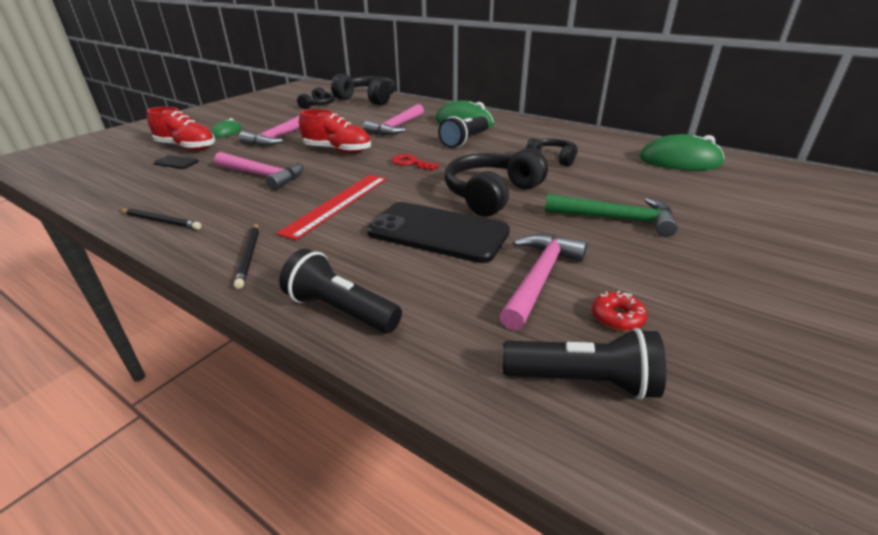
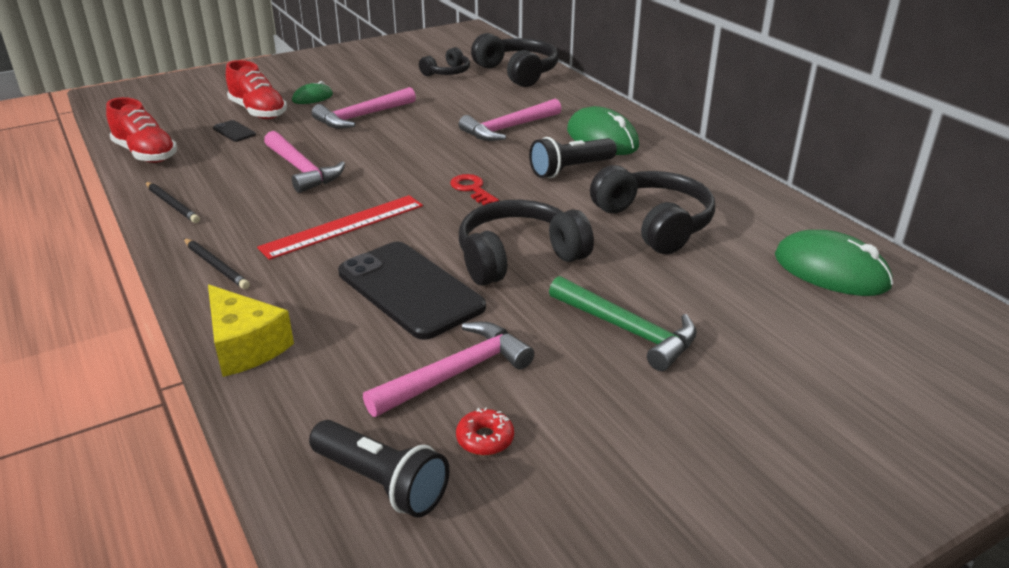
camera: 25 degrees right, 0 degrees up
black pencil [234,223,259,289] -> black pencil turned 60 degrees counterclockwise [183,238,250,289]
black flashlight [279,249,402,333] -> yellow cheese [208,285,294,377]
red shoe [299,109,371,153] -> red shoe moved to [106,97,177,163]
black headphones [526,138,578,166] -> black headphones [590,165,715,254], size x1.75

